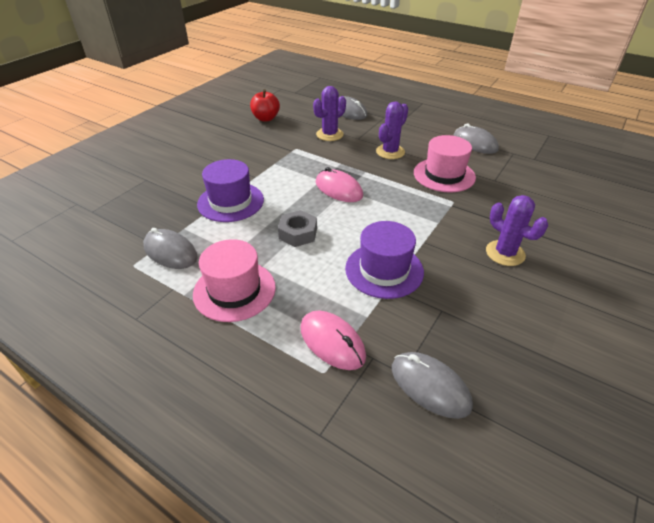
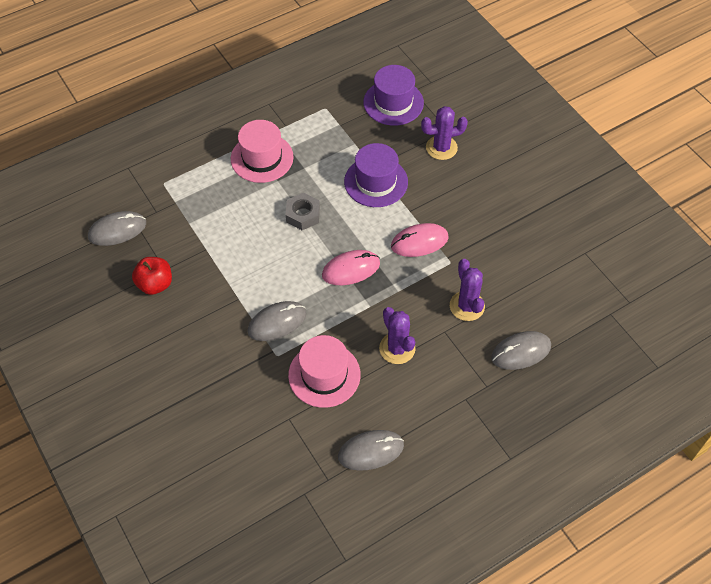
camera: 115 degrees right, 15 degrees up
grey mouse [143,228,198,269] -> grey mouse moved to [247,301,306,341]
red apple [250,89,280,121] -> red apple moved to [132,257,172,295]
pink mouse [300,310,366,370] -> pink mouse moved to [391,223,449,257]
purple hat [345,221,424,299] -> purple hat moved to [363,65,424,126]
purple cactus [486,195,548,266] -> purple cactus moved to [421,106,468,160]

